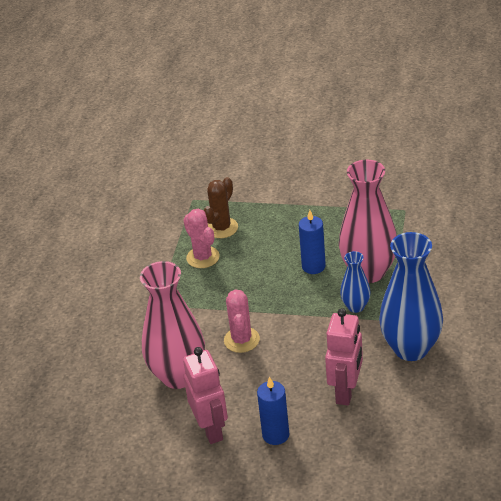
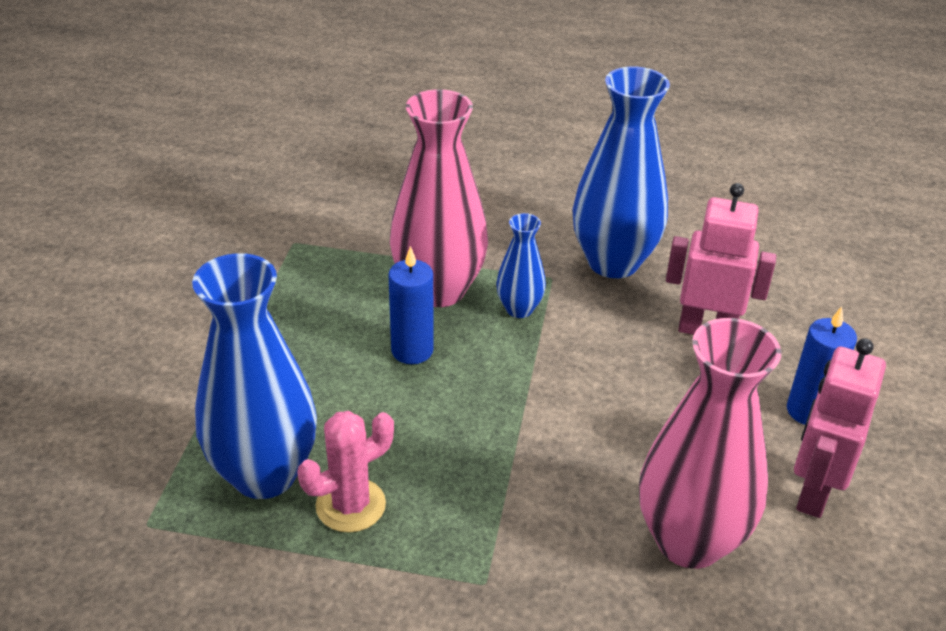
camera: 95 degrees left, 0 degrees up
pink robot [183,347,228,444] -> pink robot turned 45 degrees counterclockwise [794,338,886,518]
brown cactus [204,177,238,238] -> blue vase [192,253,317,499]
pink cactus [224,289,260,353] -> none

